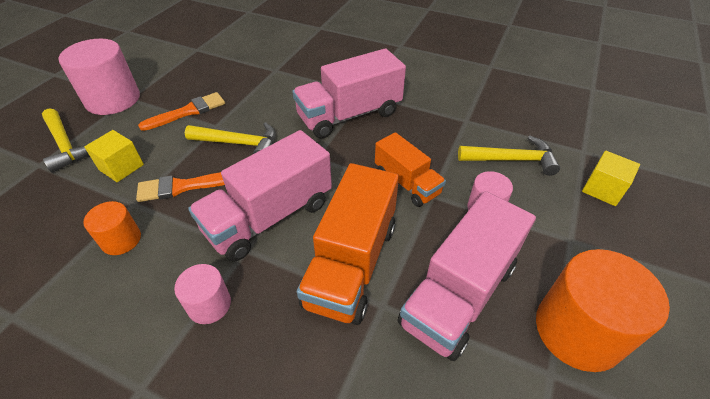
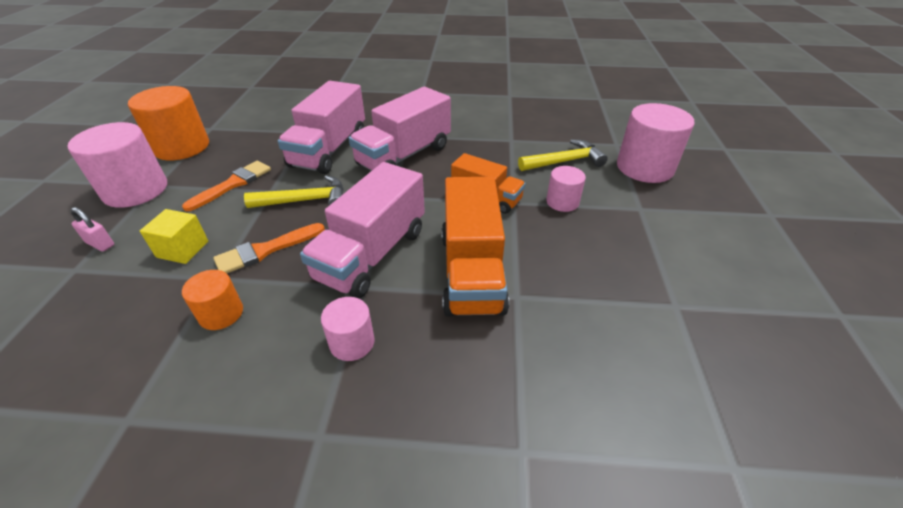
camera: 20 degrees left, 5 degrees down
yellow hammer [42,108,96,173] -> pink padlock [70,207,114,252]
pink truck [398,191,536,361] -> pink truck moved to [278,81,365,174]
orange cylinder [536,249,670,372] -> orange cylinder moved to [128,86,209,160]
yellow cube [582,151,640,206] -> pink cylinder [617,103,695,183]

